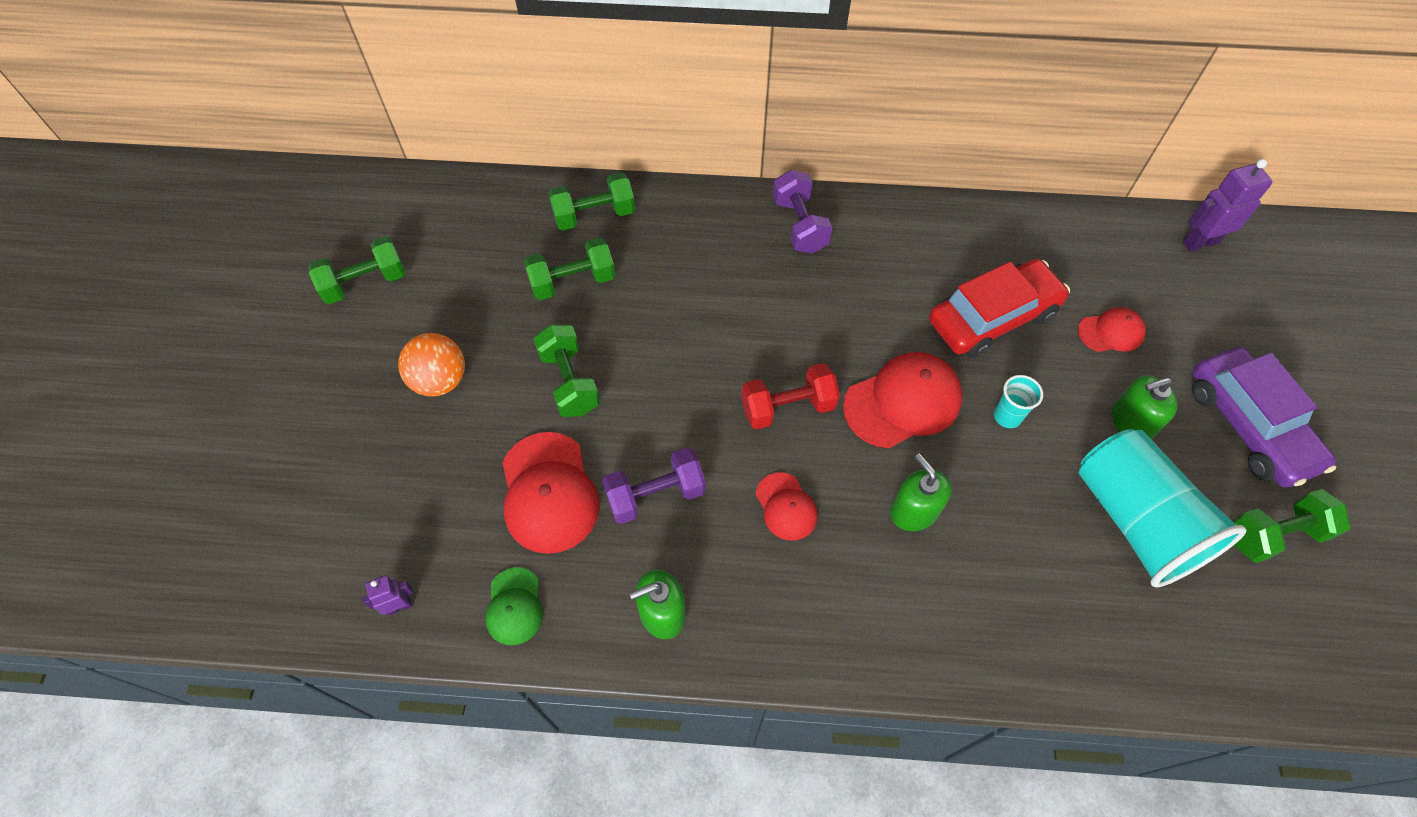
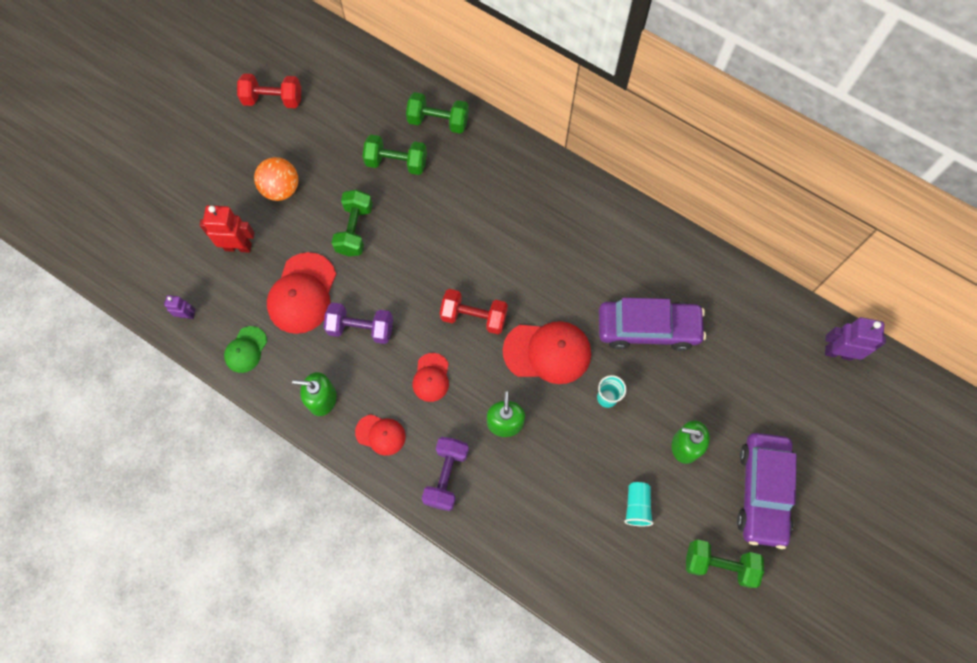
camera: 30 degrees right, 10 degrees up
green dumbbell [308,236,406,304] -> red dumbbell [237,74,301,108]
purple dumbbell [773,170,833,254] -> purple dumbbell moved to [422,437,469,511]
red car [929,259,1070,358] -> purple car [599,298,706,351]
red cap [1078,307,1146,352] -> red cap moved to [355,414,406,456]
turquoise cup [1079,429,1246,588] -> turquoise cup [624,482,653,526], size x0.42
none -> red robot [200,205,254,253]

